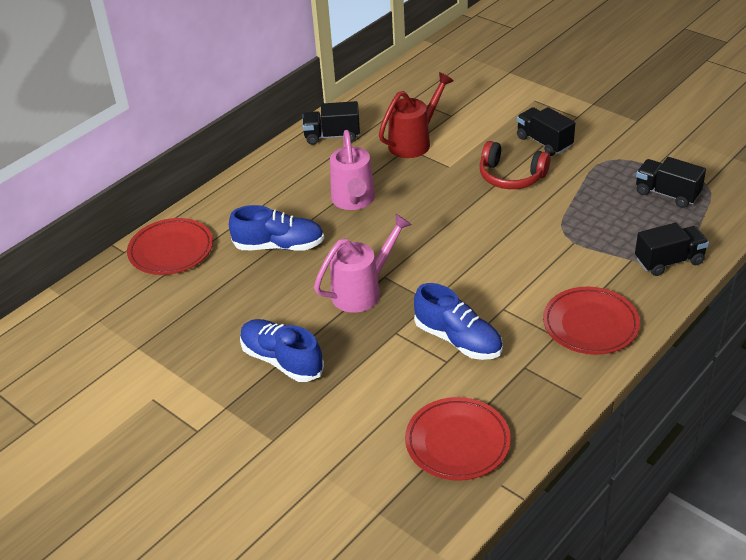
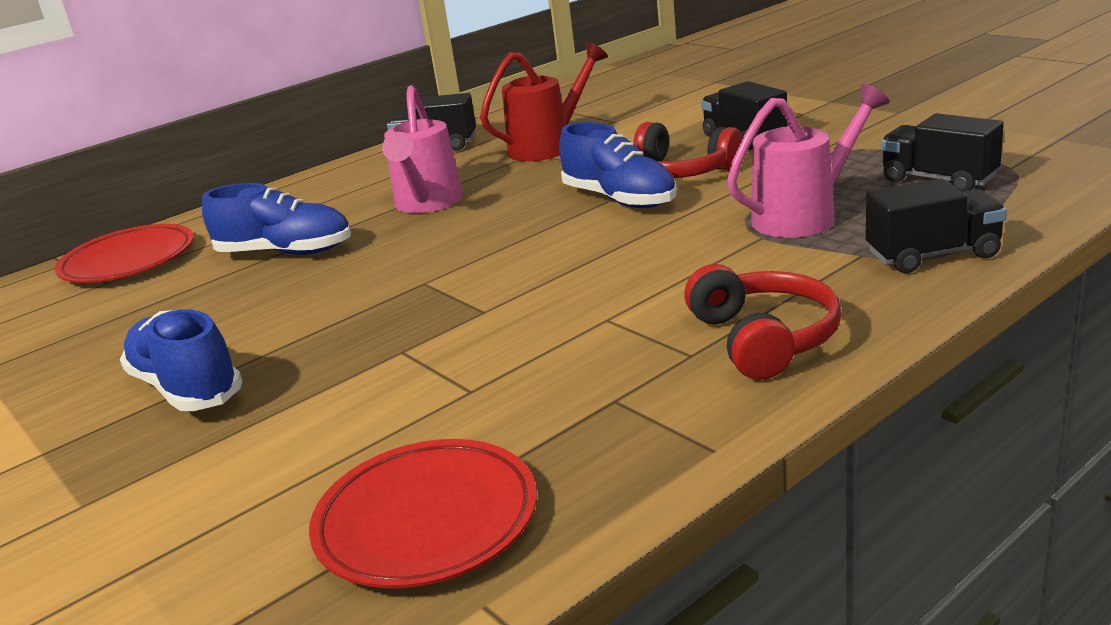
camera: 10 degrees right, 15 degrees down
pink watering can [314,214,412,313] -> pink watering can moved to [727,84,890,238]
blue shoe [414,283,503,360] -> blue shoe moved to [559,122,677,208]
red plate [543,287,640,355] -> red headphones [684,264,841,380]

